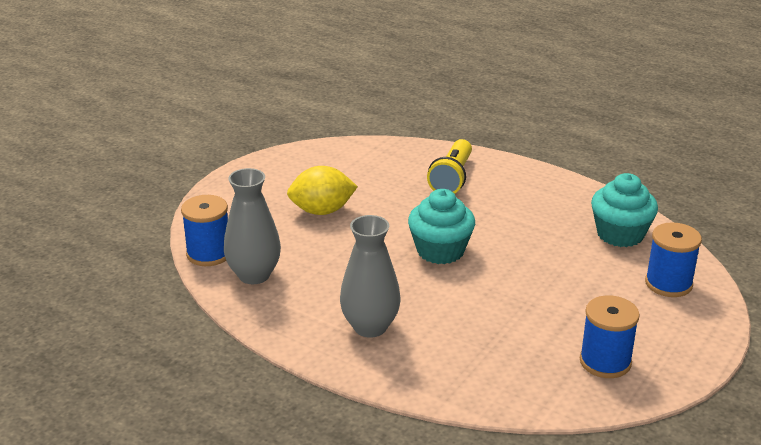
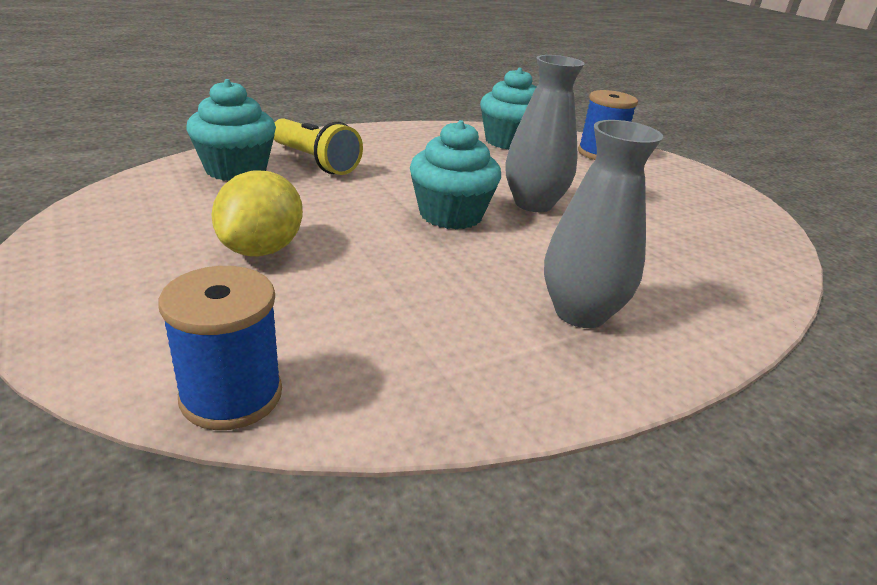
camera: 65 degrees left, 0 degrees up
grey vase [224,168,281,284] -> grey vase moved to [506,55,585,212]
blue spool [580,295,640,378] -> none
none -> turquoise cupcake [186,79,276,181]

